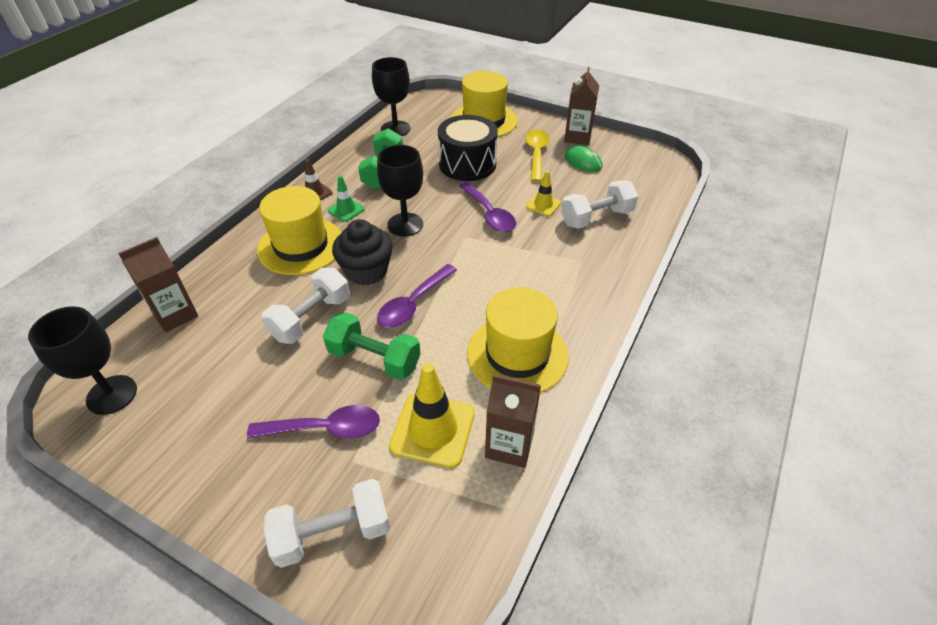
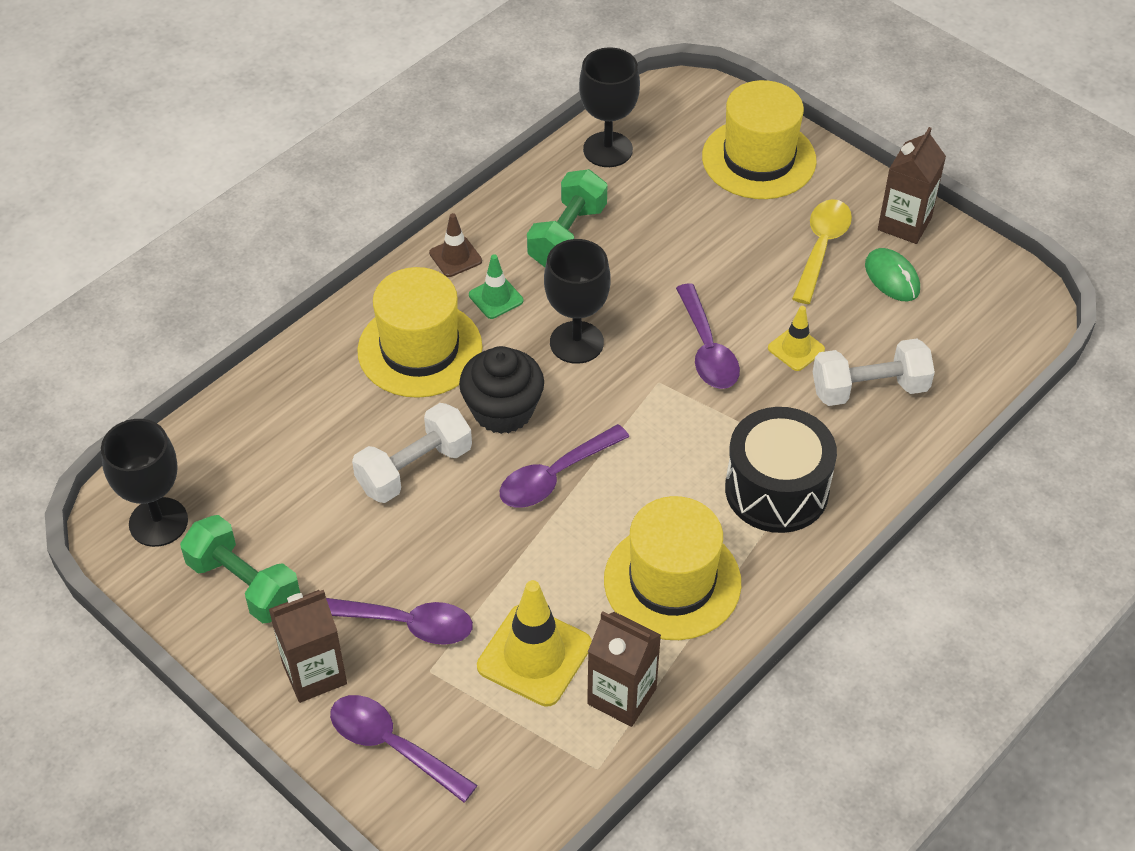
camera: 15 degrees right, 5 degrees up
brown carton [118,237,198,332] -> brown carton moved to [269,590,347,703]
white dumbbell [264,479,390,568] -> purple spoon [330,695,478,802]
green dumbbell [323,312,421,380] -> green dumbbell moved to [180,515,300,623]
black drum [438,115,498,181] -> black drum moved to [725,407,837,533]

